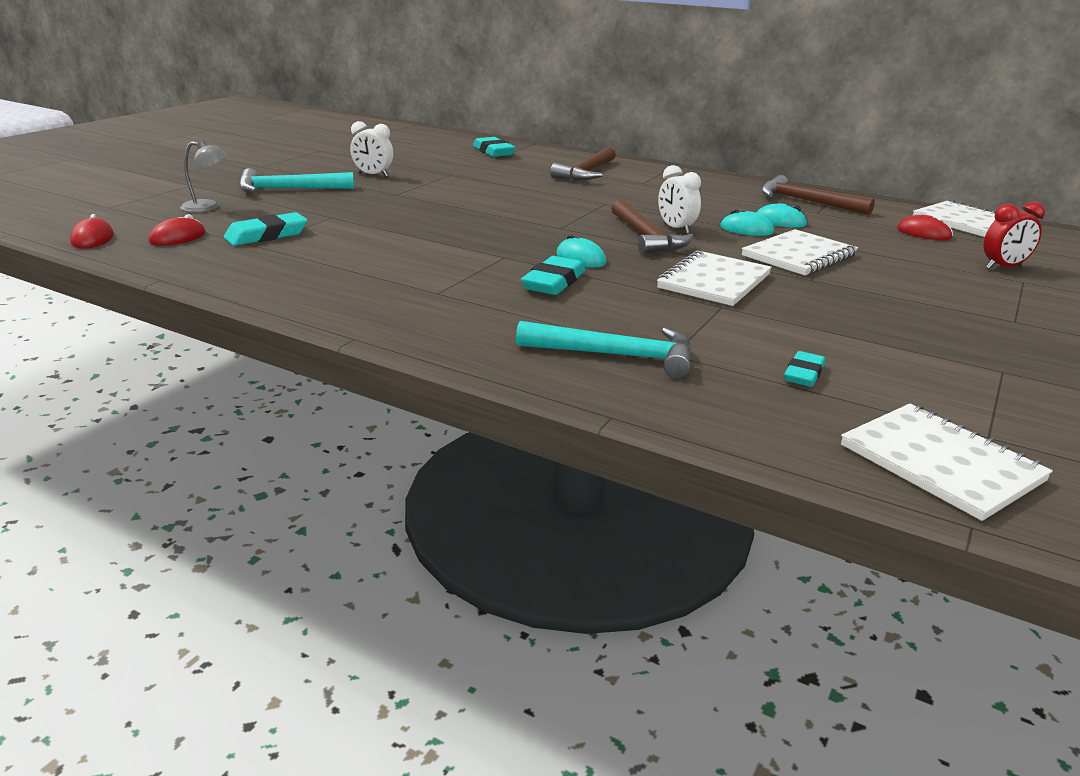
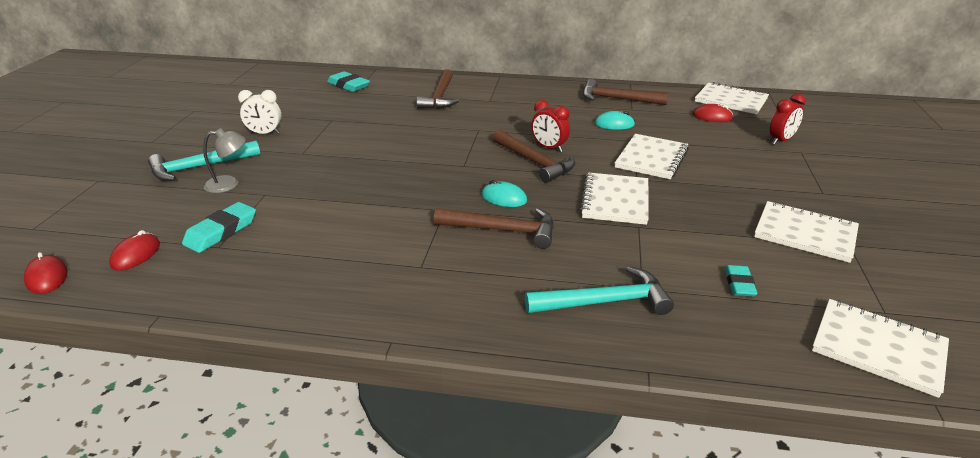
camera: 20 degrees left, 5 degrees up
grey lamp [180,140,229,212] -> grey lamp moved to [203,128,246,193]
turquoise eraser [521,256,585,295] -> brown hammer [434,208,554,249]
white clock [658,165,701,234] -> red clock [531,100,570,152]
turquoise mouse [720,209,774,236] -> none
none -> white notebook [754,201,859,263]

